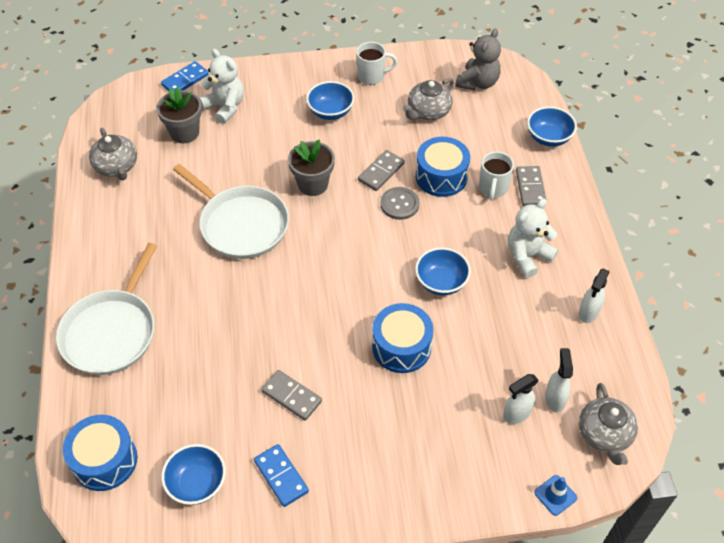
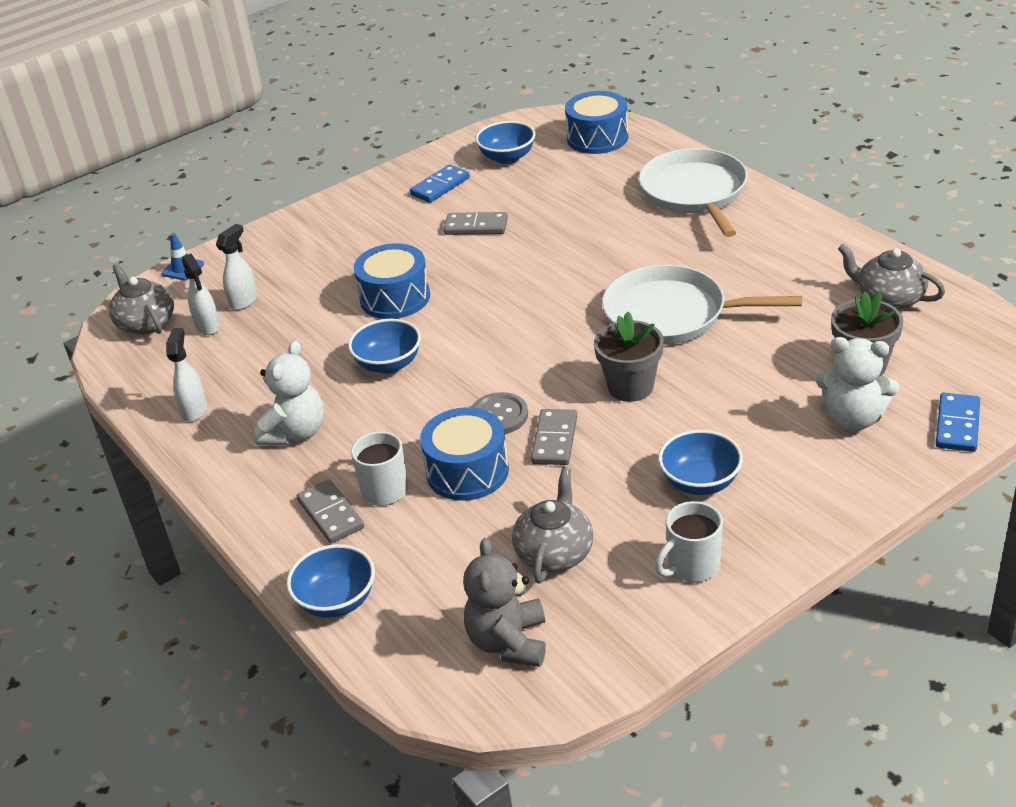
camera: 155 degrees right, 15 degrees down
blue domino [254,444,309,507] -> blue domino turned 75 degrees counterclockwise [410,164,470,203]

